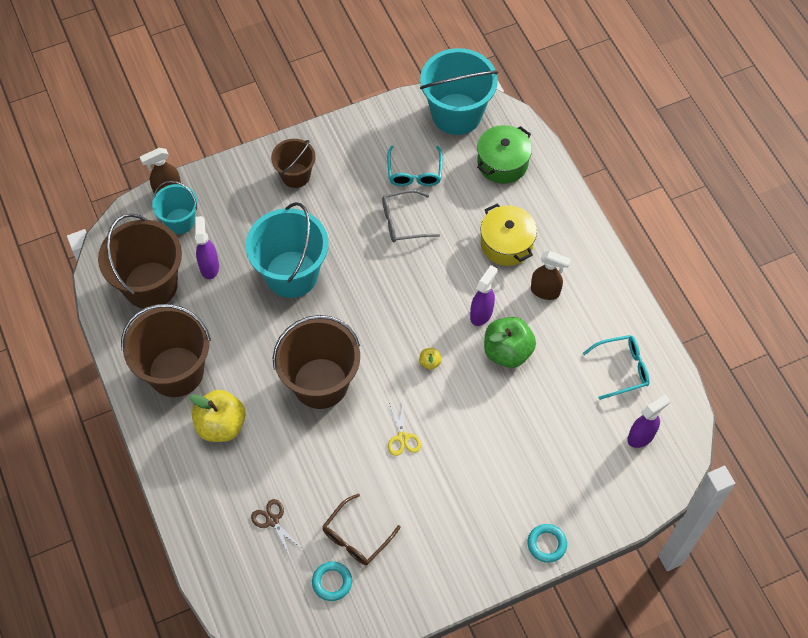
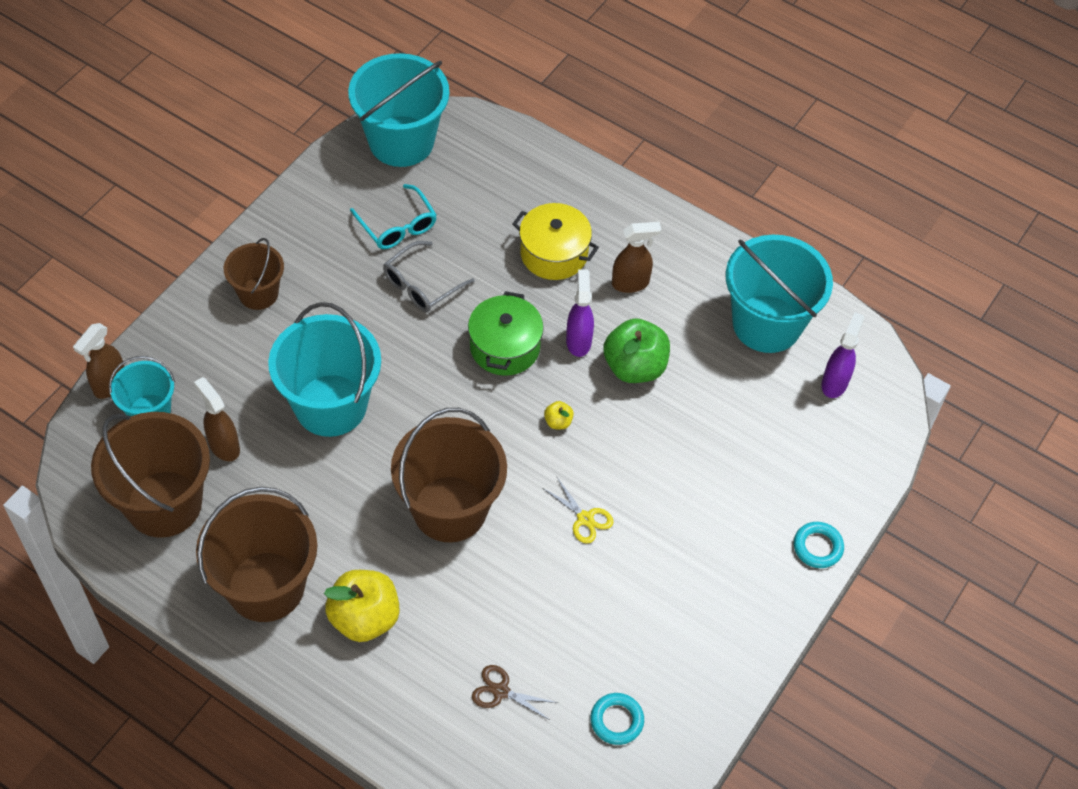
camera: 35 degrees left, 5 degrees down
purple spray bottle [195,216,219,279] -> brown spray bottle [194,377,240,461]
brown glasses [322,493,401,565] -> none
green pot [477,125,532,184] -> green pot moved to [468,291,544,376]
turquoise glasses [583,335,650,400] -> turquoise bucket [726,235,833,353]

